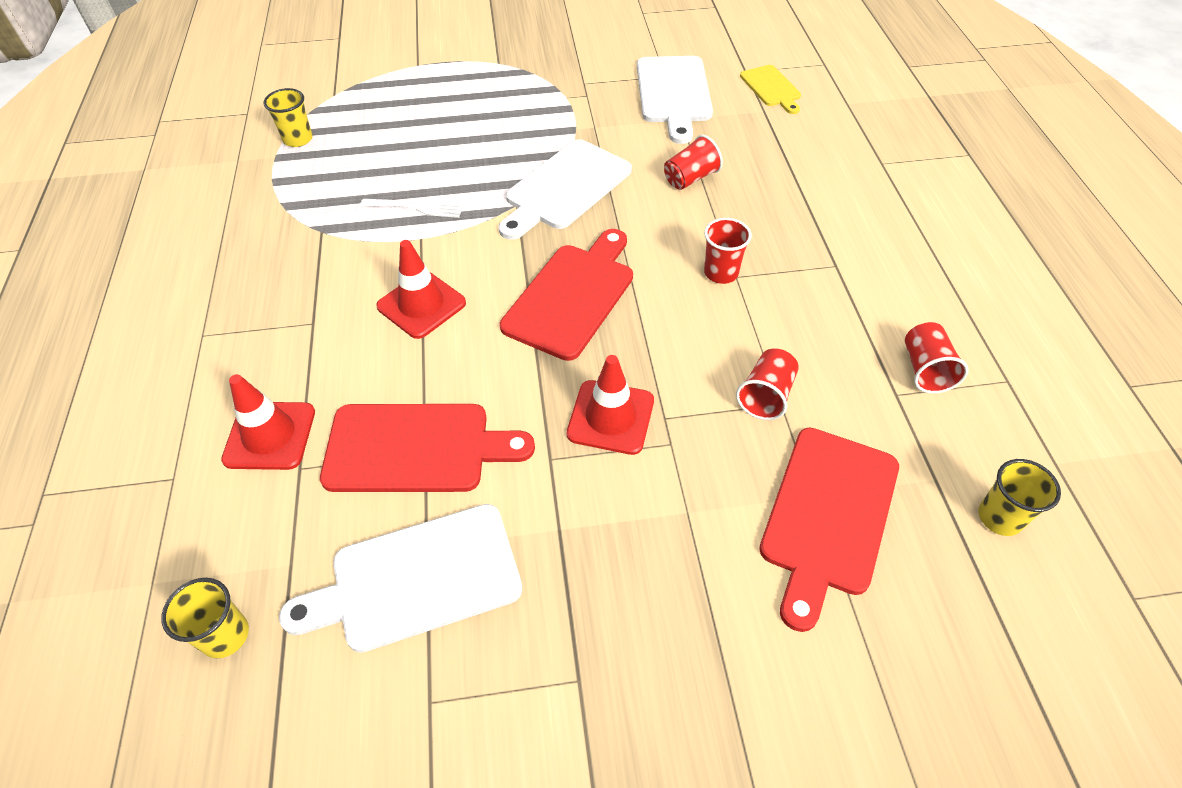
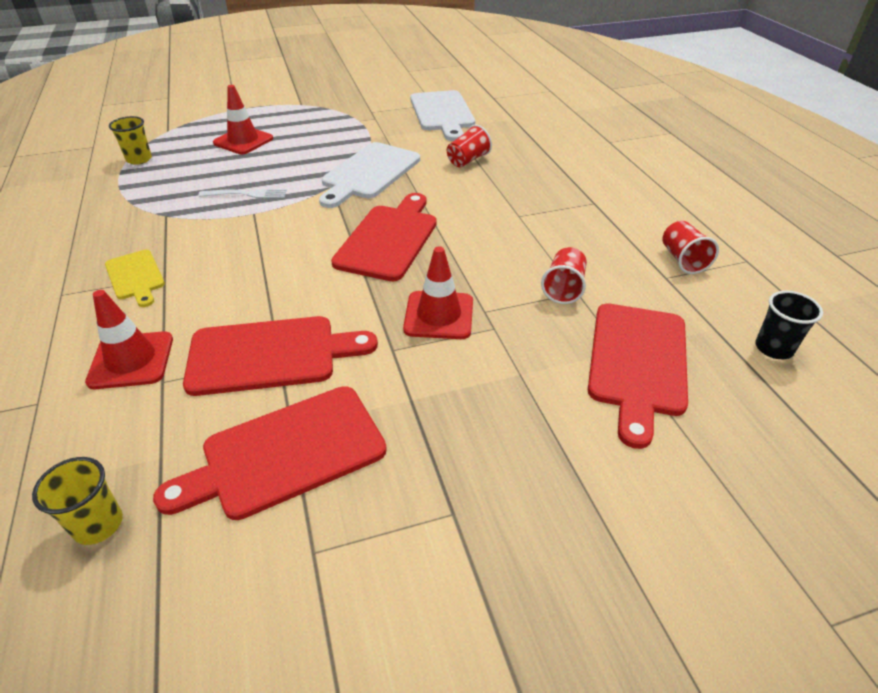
camera: 10 degrees left, 10 degrees down
white cutting board [279,504,522,653] -> red cutting board [153,386,387,520]
red traffic cone [376,240,466,339] -> red traffic cone moved to [213,85,273,154]
red cup [704,218,752,284] -> none
yellow cutting board [740,65,801,114] -> yellow cutting board moved to [105,250,165,307]
yellow cup [978,459,1061,536] -> black cup [755,291,823,359]

